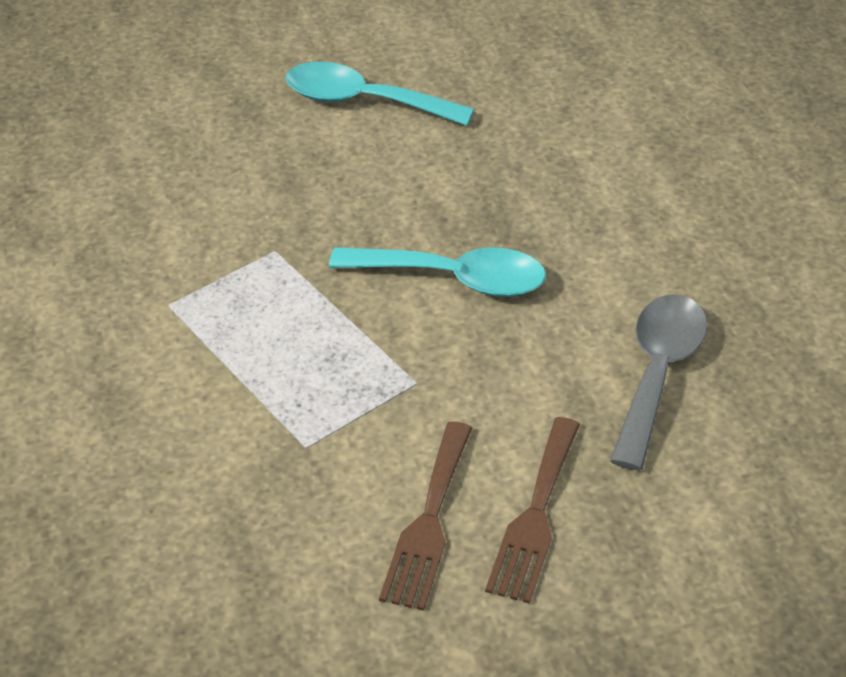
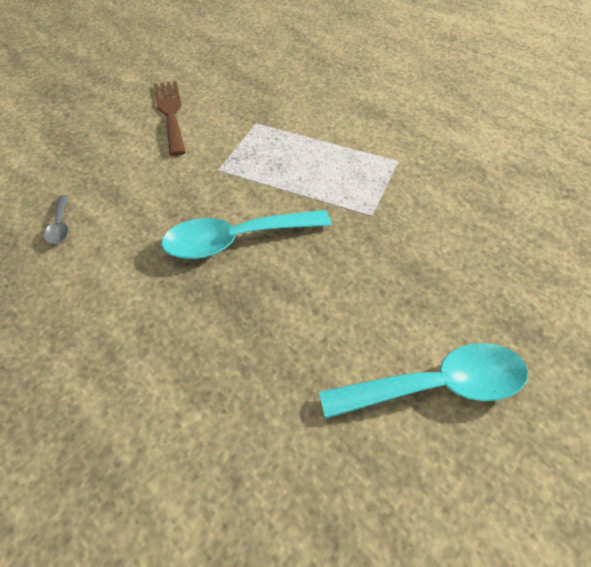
camera: 150 degrees right, 5 degrees up
brown fork [485,417,580,604] -> none
grey spoon [610,294,708,470] -> grey spoon [44,195,69,244], size x0.44

